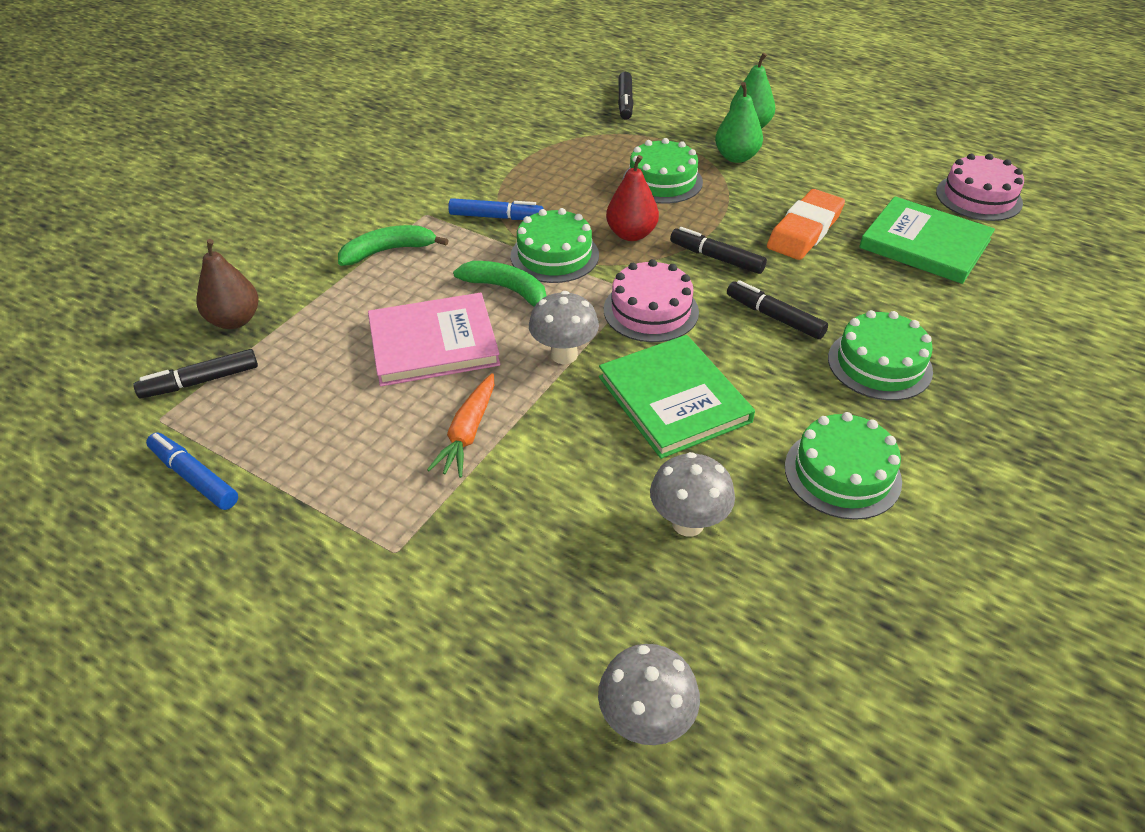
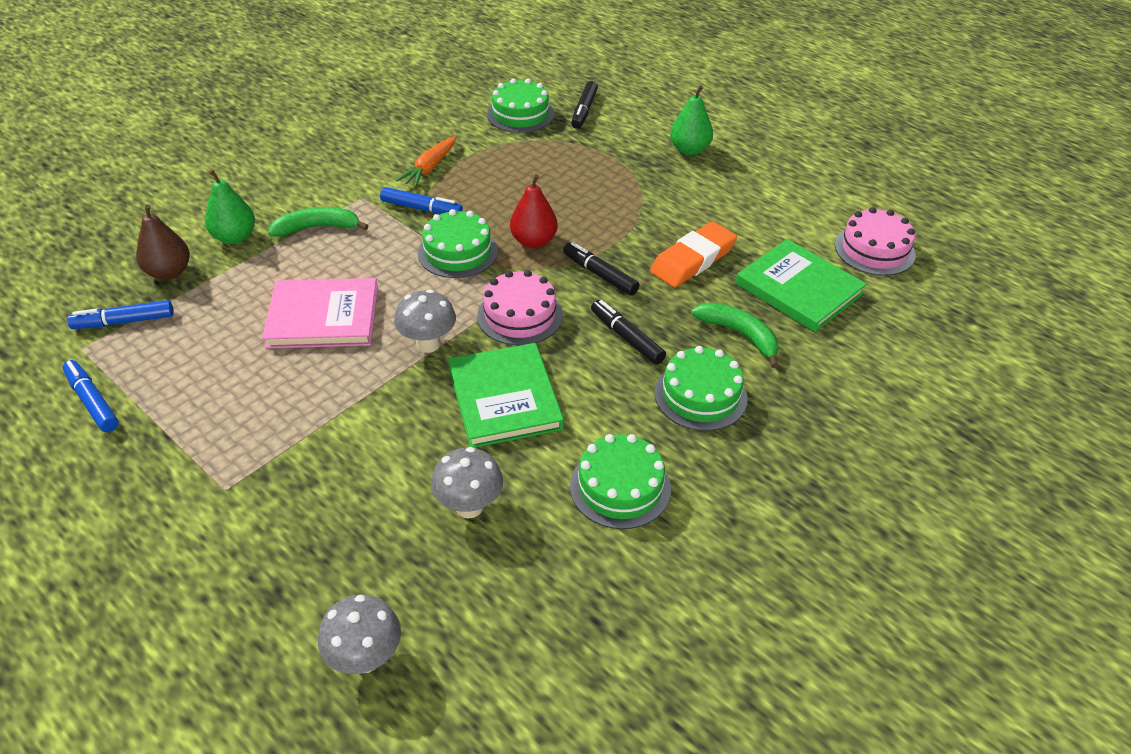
camera: 10 degrees right, 0 degrees up
black marker [133,349,258,398] -> blue marker [67,300,174,329]
orange carrot [427,373,494,478] -> orange carrot moved to [396,136,456,187]
green banana [453,261,546,307] -> green banana moved to [691,302,779,368]
green cake [623,138,703,203] -> green cake moved to [487,79,554,133]
green pear [715,82,763,163] -> green pear moved to [205,169,255,244]

